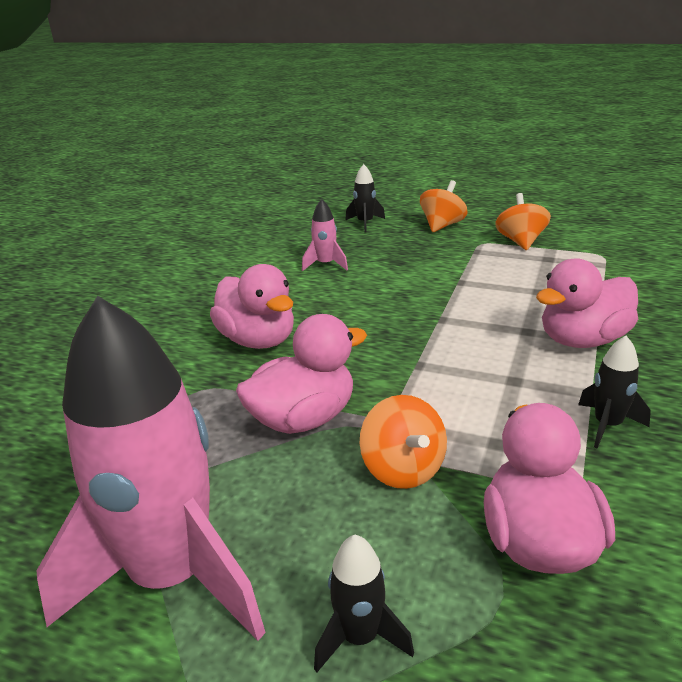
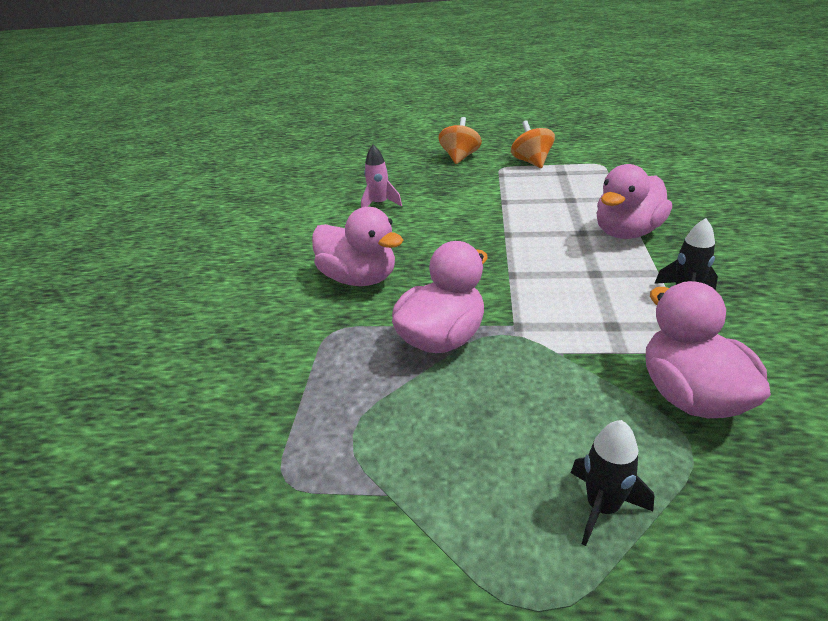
camera: 15 degrees left, 5 degrees up
pink rocket [37,296,266,641] -> none
black rocket [345,164,385,232] -> none
orange spinning top [360,395,447,489] -> none

